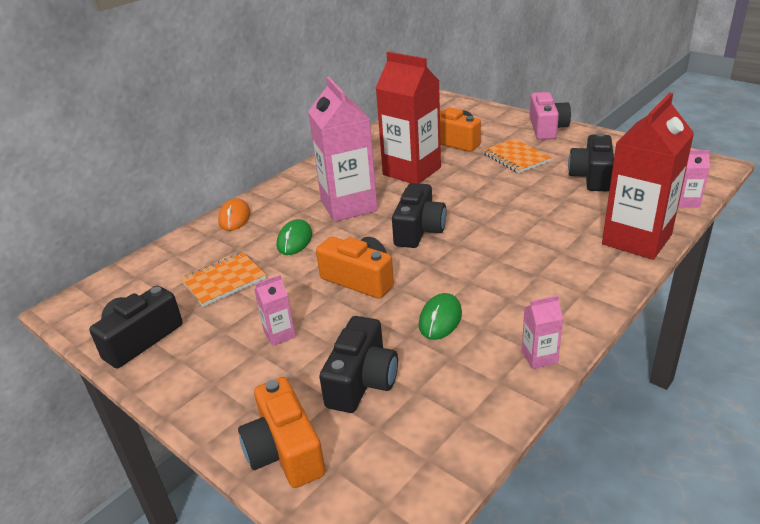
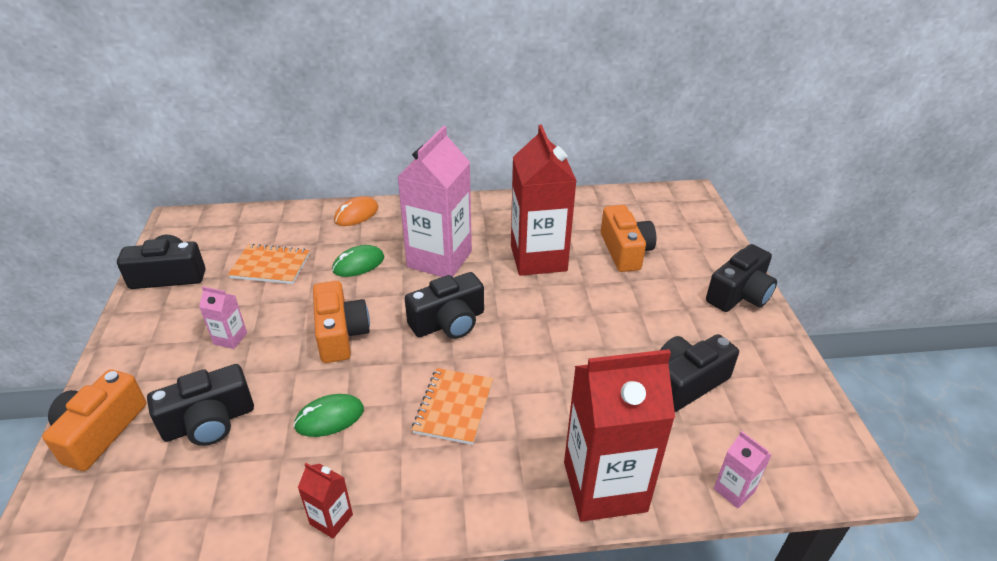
camera: 40 degrees right, 5 degrees up
orange notebook [483,139,551,173] -> orange notebook moved to [412,368,493,445]
pink carton [522,295,563,369] -> red carton [298,463,353,538]
pink camera [529,92,571,140] -> black camera [706,244,777,312]

